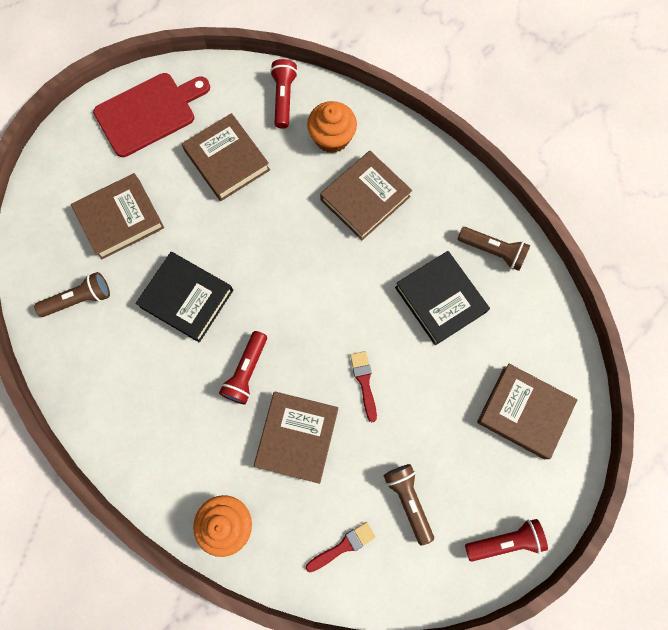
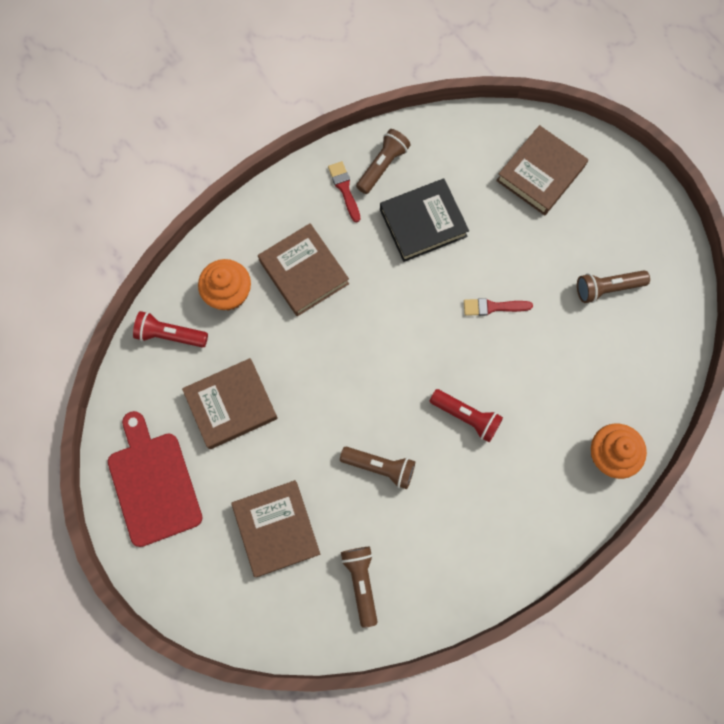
camera: 80 degrees left, 0 degrees up
black book [135,252,233,343] -> brown flashlight [340,447,415,489]
brown book [254,391,338,484] -> none
red brush [306,522,376,572] -> red brush moved to [328,161,360,223]
red flashlight [465,519,548,562] -> none

